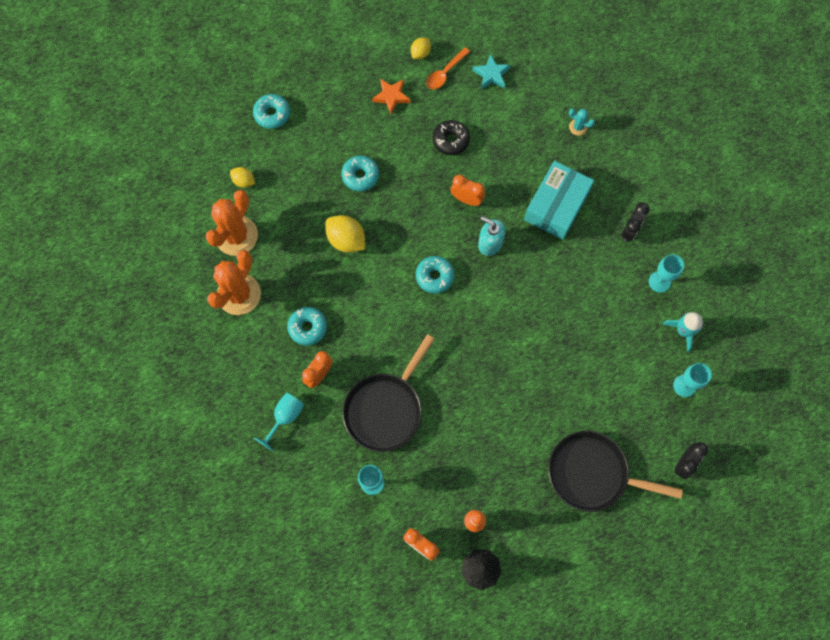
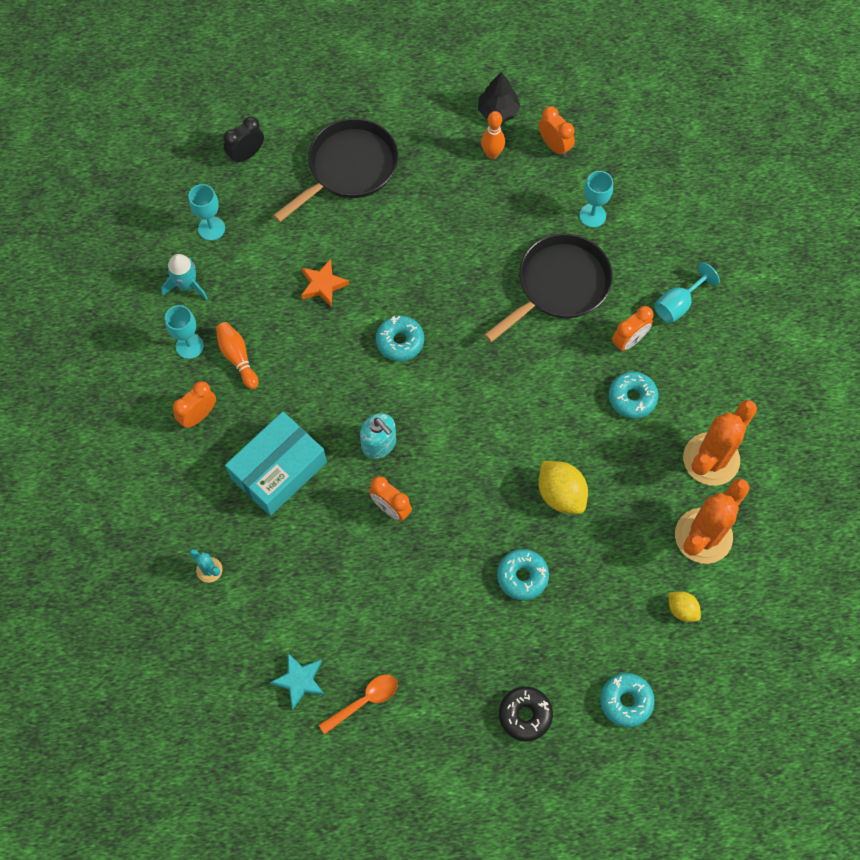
camera: 165 degrees left, 5 degrees down
orange star [372,79,410,114] -> orange star moved to [301,259,349,307]
yellow lemon [411,38,431,59] -> none
turquoise donut [416,256,454,293] -> turquoise donut moved to [376,316,424,361]
black donut [433,120,470,155] -> black donut moved to [499,686,553,741]
black pan [548,431,683,512] -> black pan turned 75 degrees counterclockwise [273,118,398,222]
black clock [621,202,649,242] -> orange clock [173,381,216,428]
none -> orange bowling pin [216,322,258,389]

